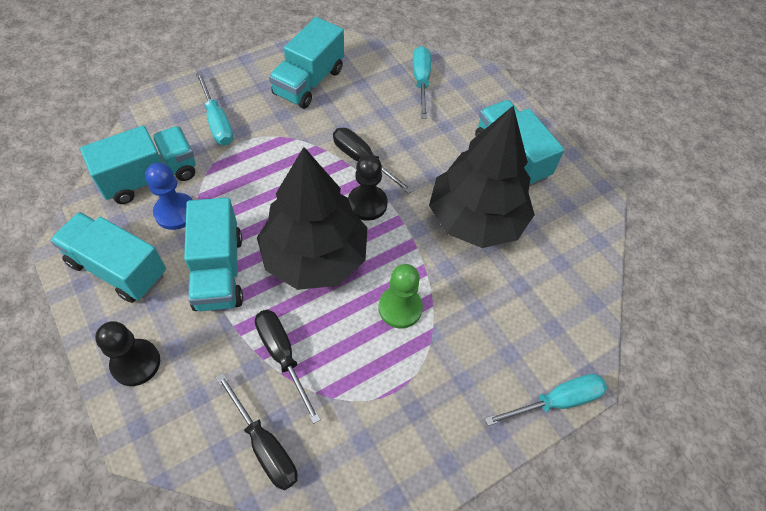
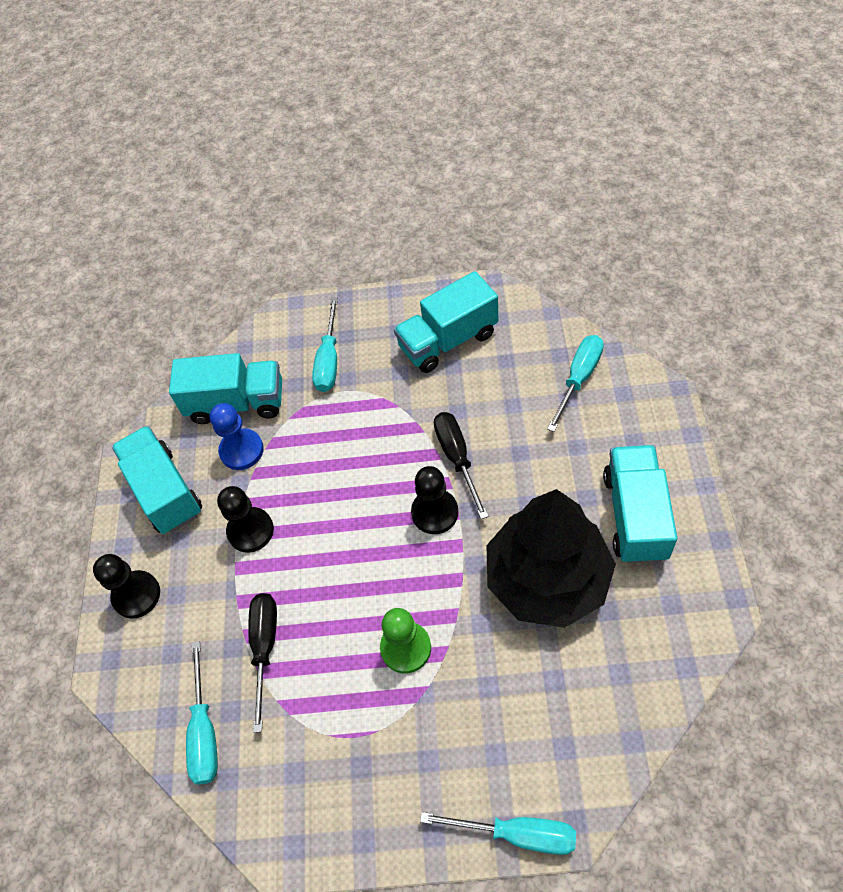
camera: 40 degrees right, 0 degrees up
turquoise truck [184,197,243,311] -> black pawn [217,486,274,553]
black screwdriver [216,373,298,490] -> turquoise screwdriver [186,641,218,785]
black tree [257,147,367,290] -> none

